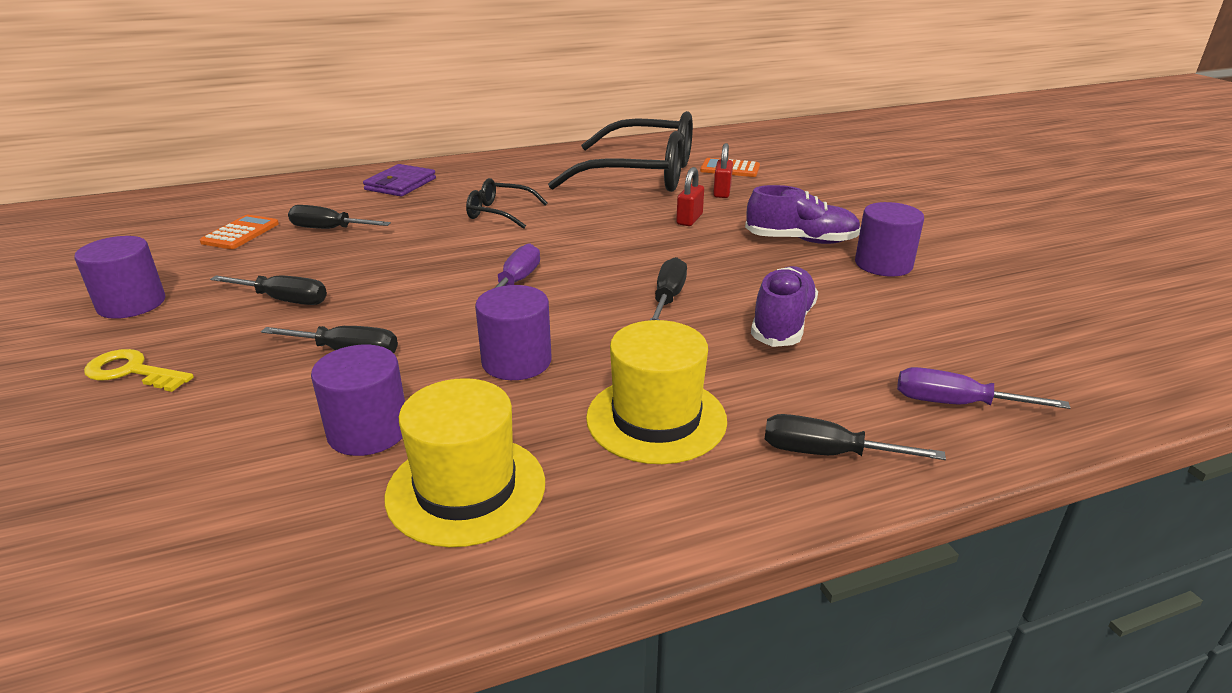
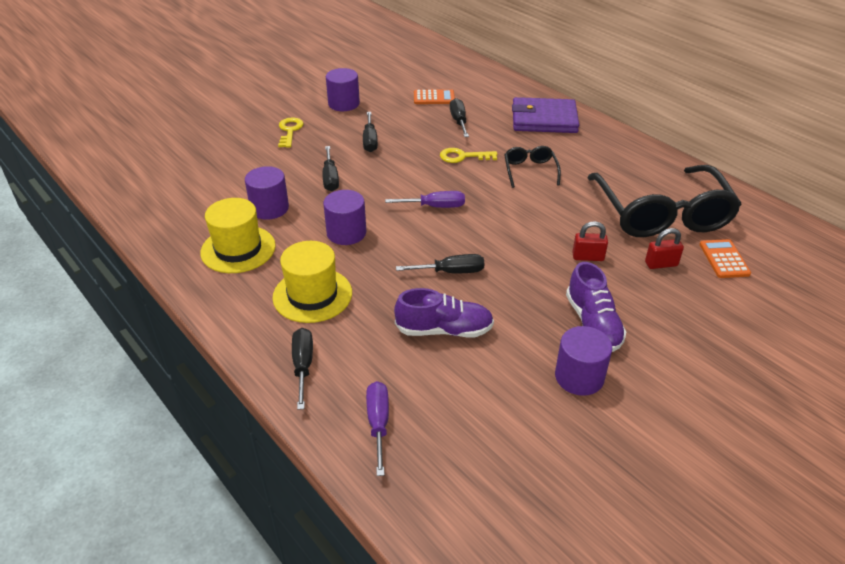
camera: 70 degrees right, 10 degrees up
purple wallet [363,164,436,196] -> purple wallet [512,97,579,133], size x1.52
none -> yellow key [440,148,497,163]

